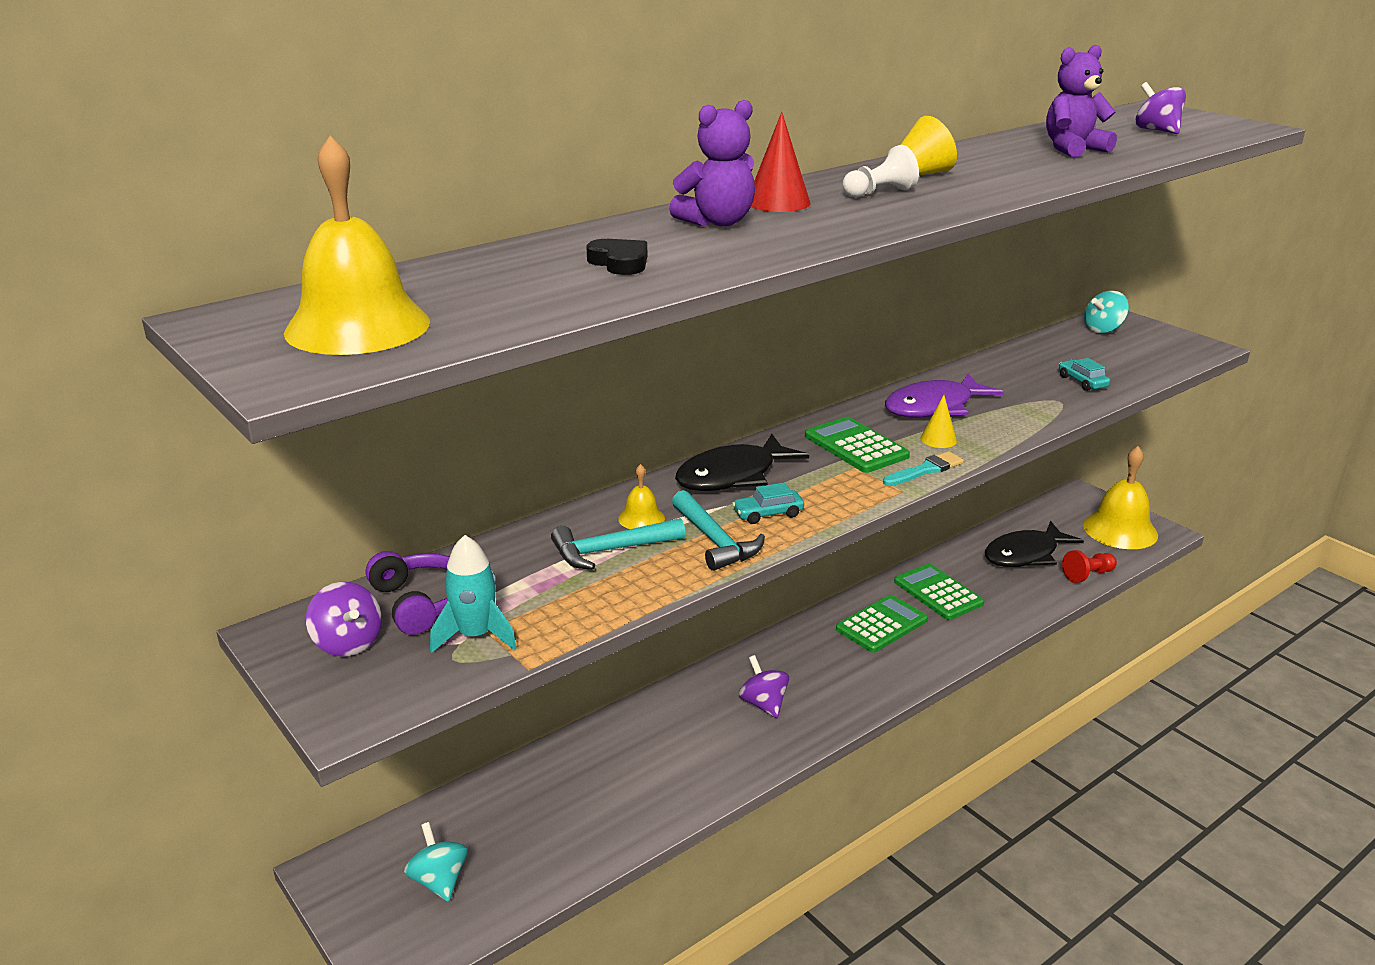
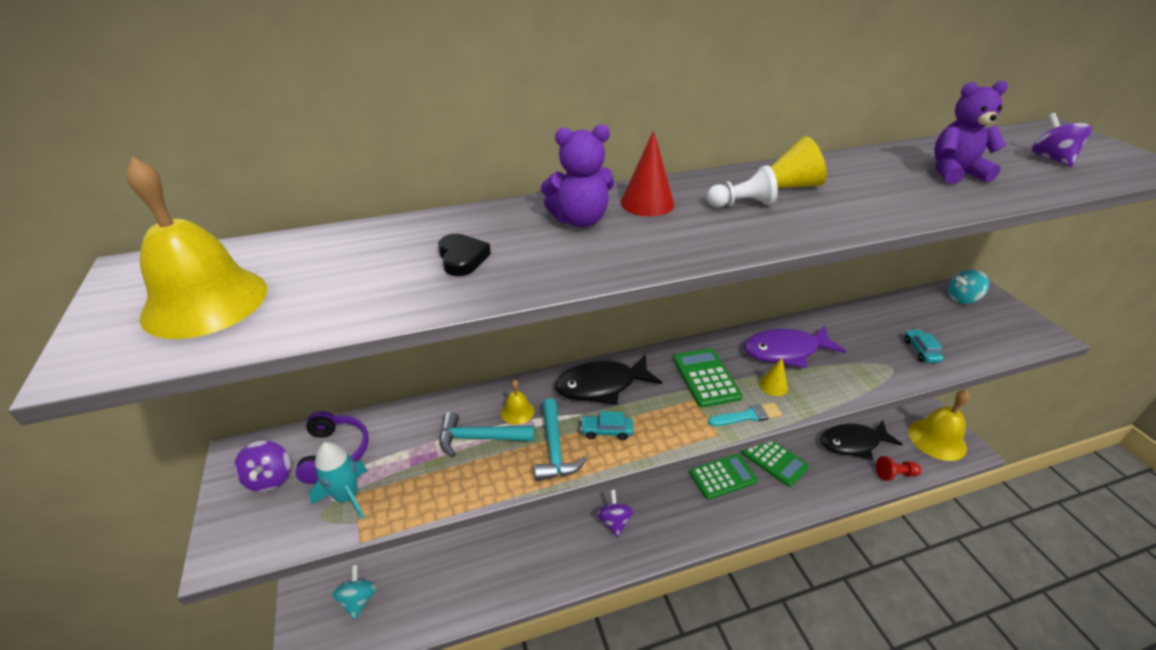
camera: 20 degrees right, 10 degrees up
green calculator [894,564,984,620] -> green calculator turned 150 degrees clockwise [742,441,809,487]

